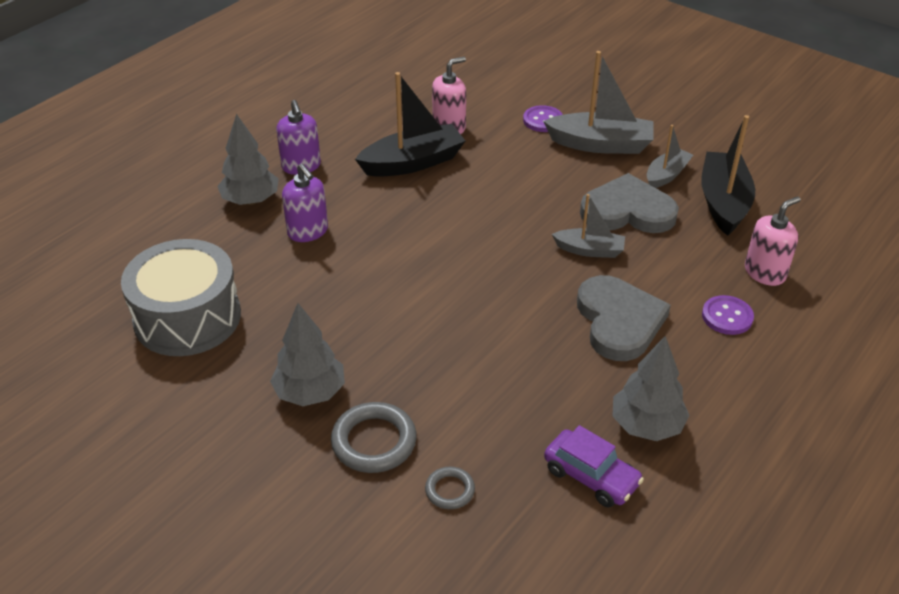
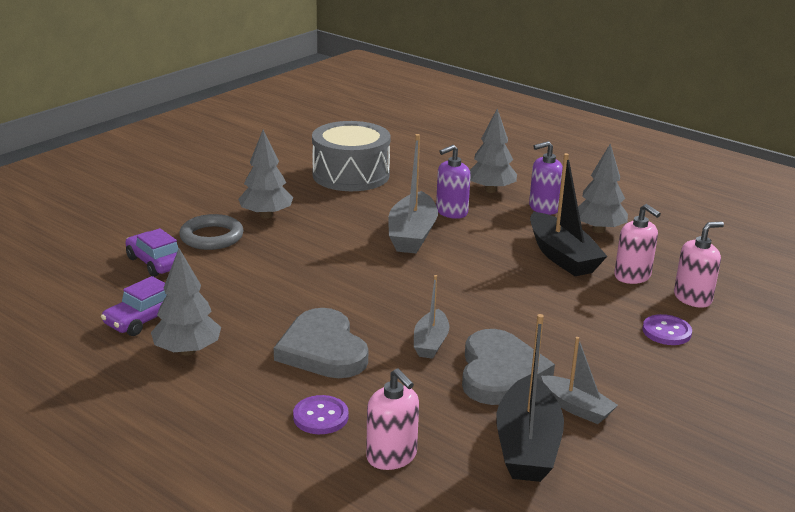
camera: 90 degrees right, 15 degrees down
grey ring [425,467,475,509] -> purple car [125,228,179,277]
grey boat [543,51,654,154] -> grey boat moved to [388,134,438,253]
grey heart [577,275,671,361] -> grey heart turned 75 degrees clockwise [274,308,368,378]
black boat [701,115,755,236] -> black boat turned 90 degrees clockwise [496,314,564,482]
none -> grey tree [578,144,628,233]
none -> pink soap dispenser [674,222,724,308]

